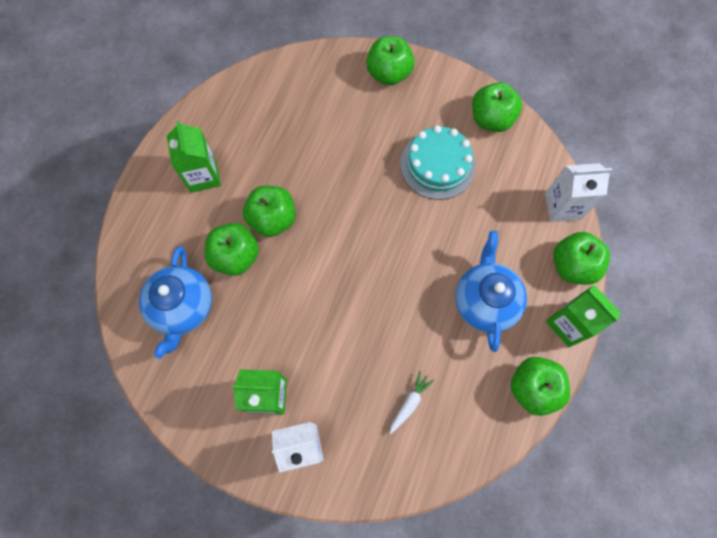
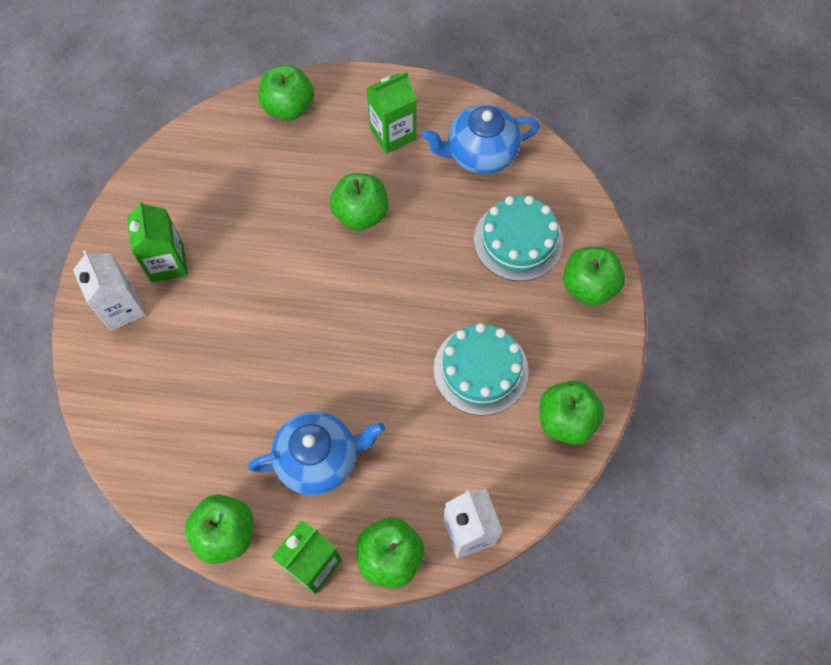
camera: 75 degrees right, 5 degrees down
blue teapot [139,246,212,359] -> blue teapot moved to [422,104,540,174]
green apple [204,223,259,276] -> green apple moved to [259,65,314,121]
white carrot [389,371,434,434] -> none
none -> turquoise cake [474,196,563,281]

